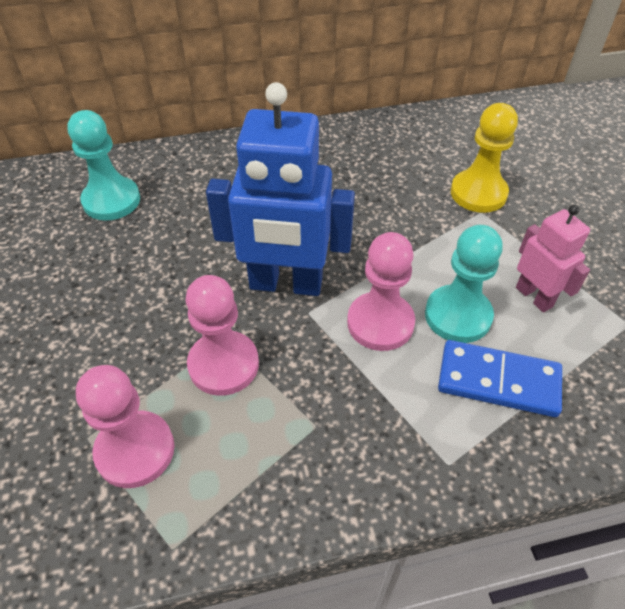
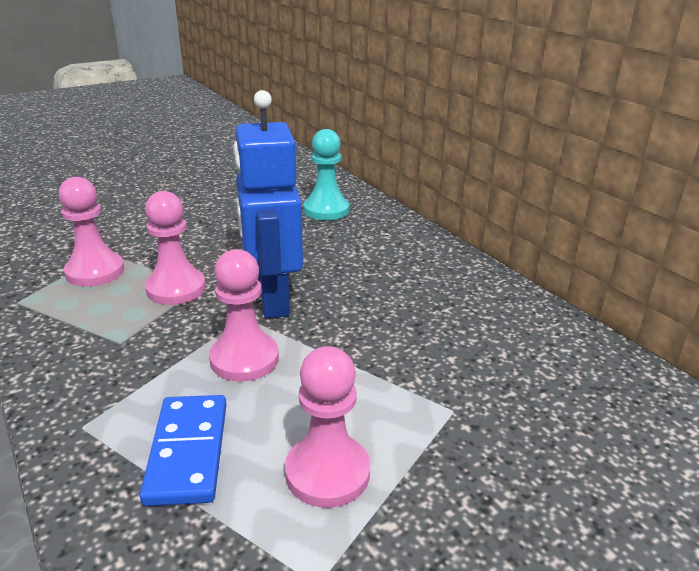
camera: 70 degrees right, 20 degrees down
turquoise pawn [425,225,503,343] -> none
yellow pawn [451,103,518,213] -> none
pink robot [516,205,590,313] -> pink pawn [285,346,370,508]

